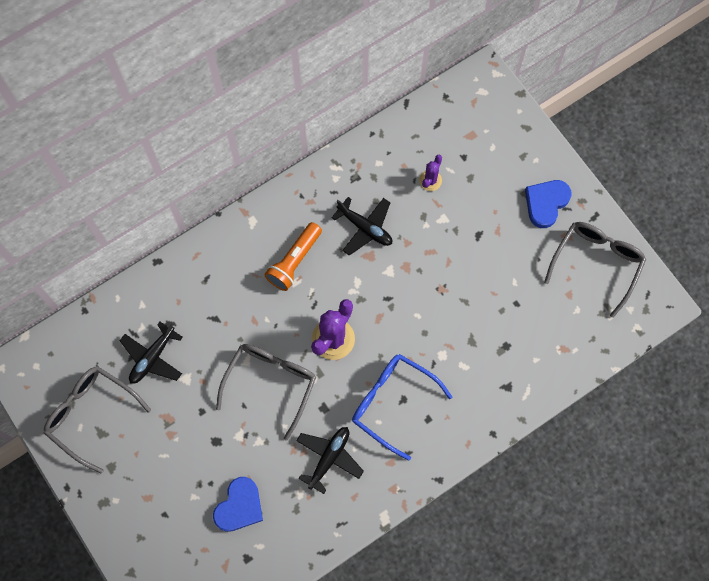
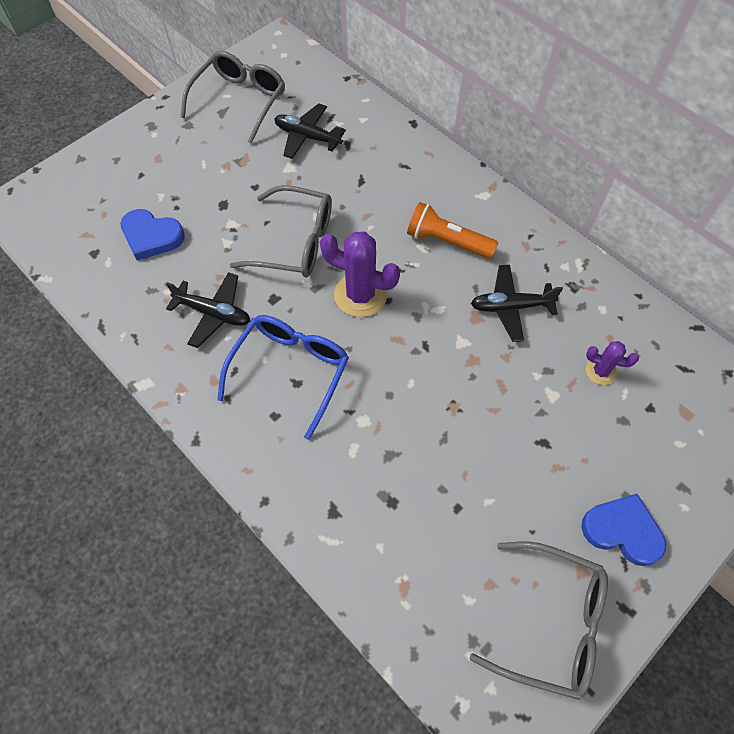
camera: 80 degrees right, 10 degrees down
black plane [331,197,392,256] -> black plane turned 60 degrees clockwise [471,265,563,342]

